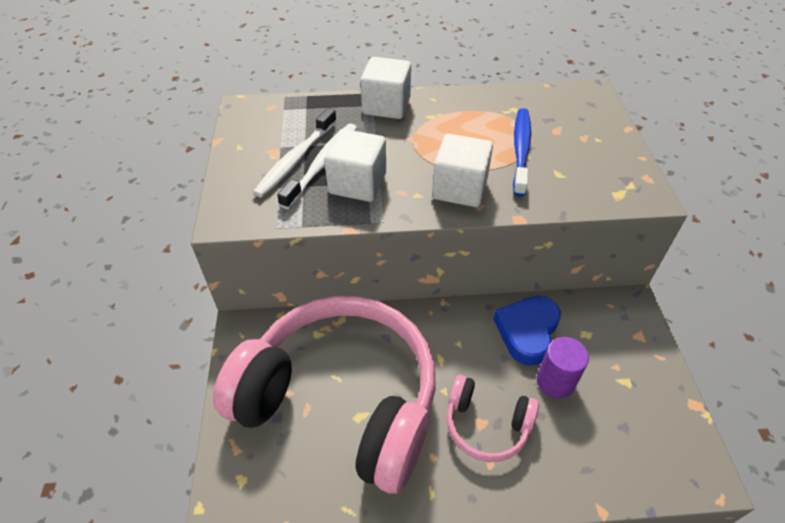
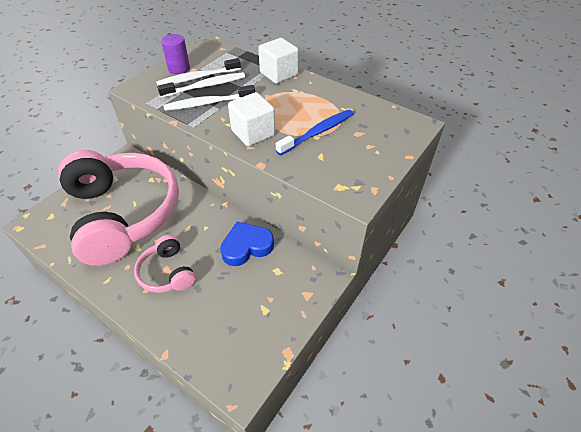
camera: 40 degrees right, 0 degrees up
white cube [324,129,386,202] -> white toothbrush [163,85,255,111]
purple cylinder [537,337,589,398] -> purple cylinder moved to [161,34,190,75]

